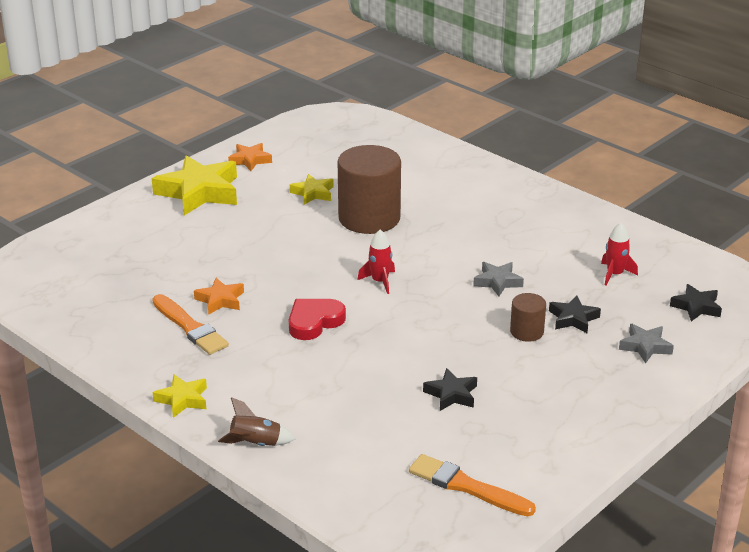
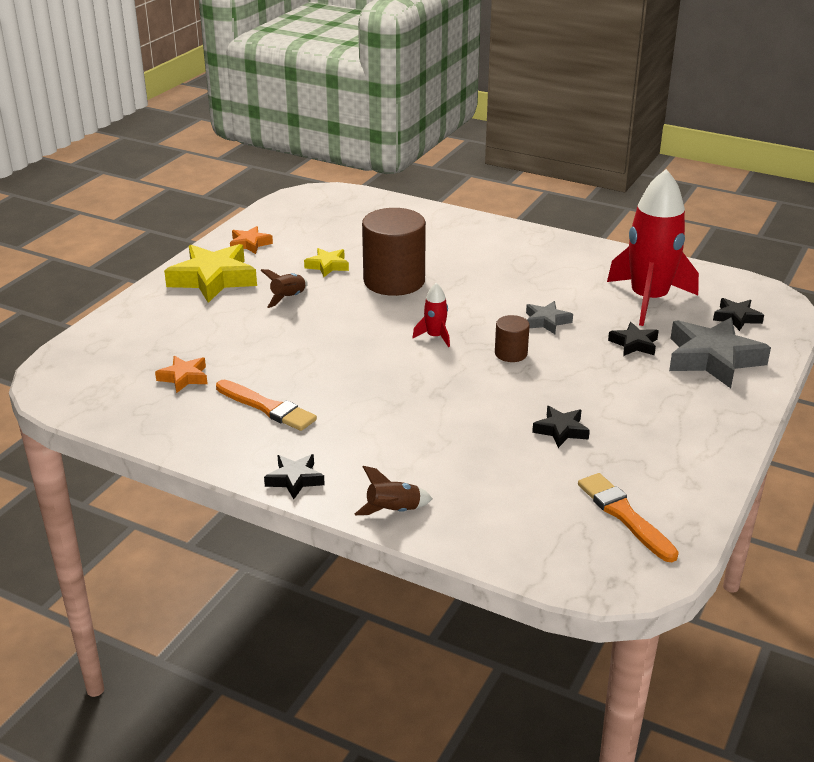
camera: 15 degrees left, 0 degrees up
yellow star [152,374,207,418] -> black star [264,454,325,499]
orange star [194,278,244,315] -> orange star moved to [155,356,208,393]
red heart [289,299,346,340] -> none
orange brush [409,454,536,516] -> orange brush turned 45 degrees clockwise [578,473,679,562]
brown cylinder [510,293,546,342] -> brown cylinder moved to [495,315,530,362]
red rocket [601,223,638,285] -> red rocket [607,169,699,326], size x2.39
grey star [619,324,674,363] -> grey star [669,318,771,388], size x1.96
none -> brown rocket [260,269,308,308]

